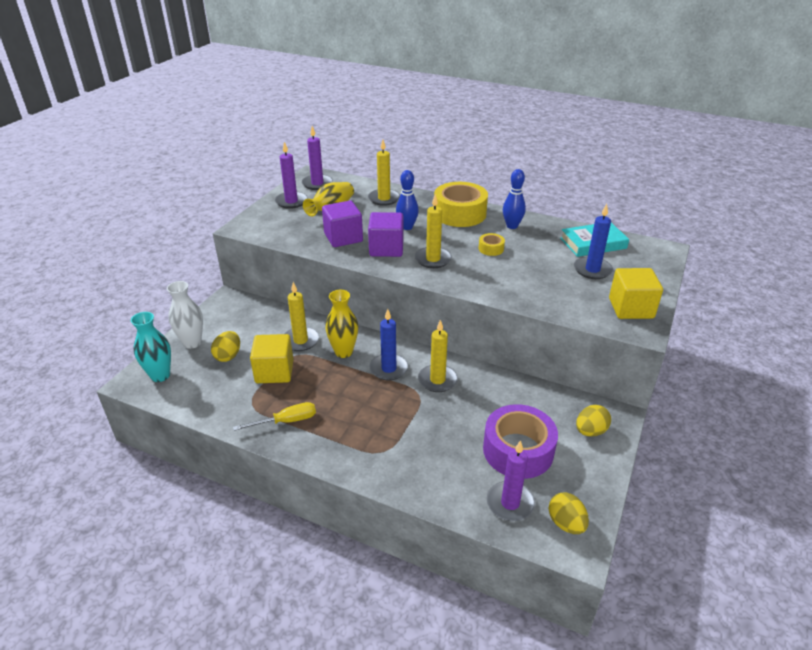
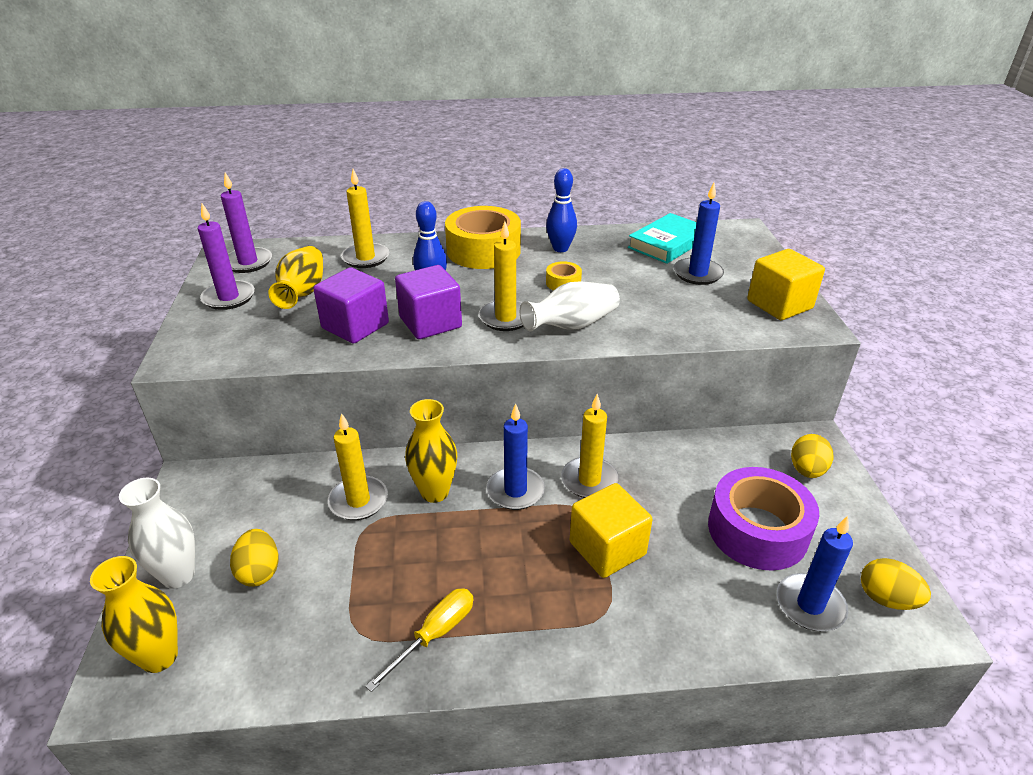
camera: 30 degrees left, 0 degrees up
turquoise vase [131,312,171,382] -> yellow vase [90,556,178,673]
yellow cube [250,334,293,383] -> yellow cube moved to [570,483,653,578]
purple candle [487,440,535,521] -> blue candle [777,516,853,631]
none -> white vase [520,282,620,331]

